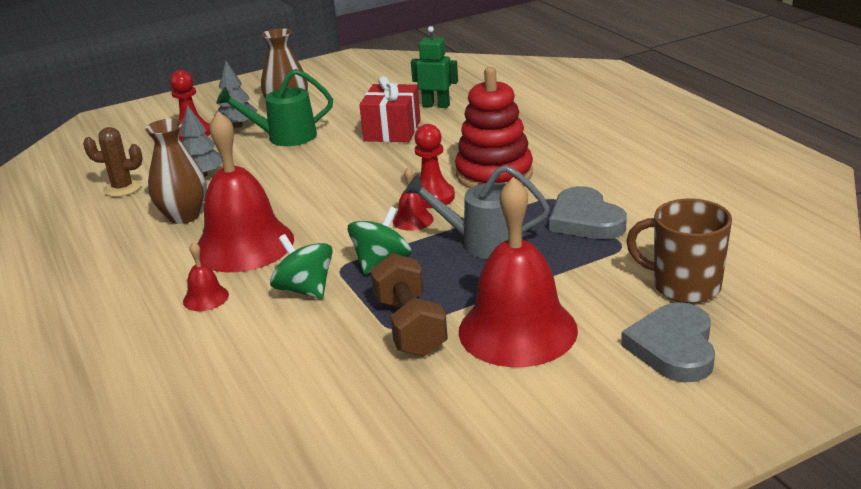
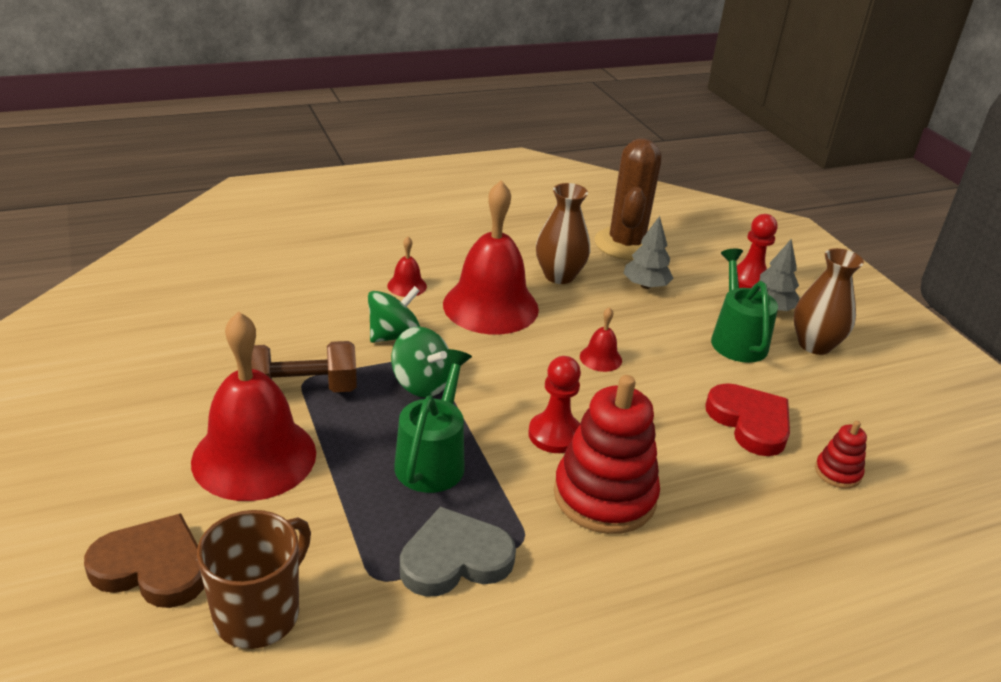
camera: 90 degrees right, 5 degrees up
brown cactus [83,127,142,197] -> brown cactus [595,138,662,260], size x1.78
red gift [359,76,421,142] -> red heart [705,383,790,456]
red bell [393,167,434,231] -> red bell moved to [580,307,622,372]
grey watering can [404,165,550,259] -> green watering can [394,349,472,493]
green robot [411,26,458,108] -> red stacking toy [815,421,867,489]
grey heart [621,302,715,383] -> brown heart [84,513,204,608]

